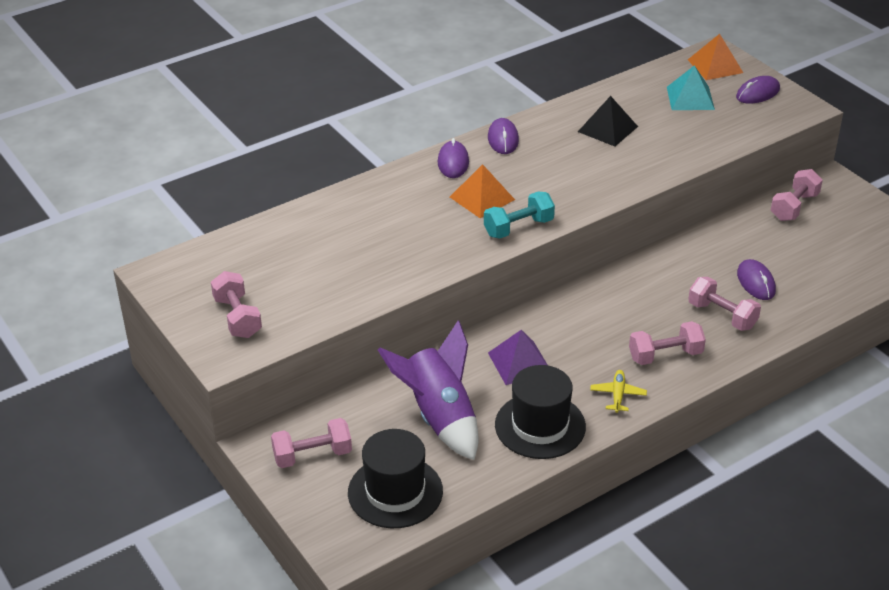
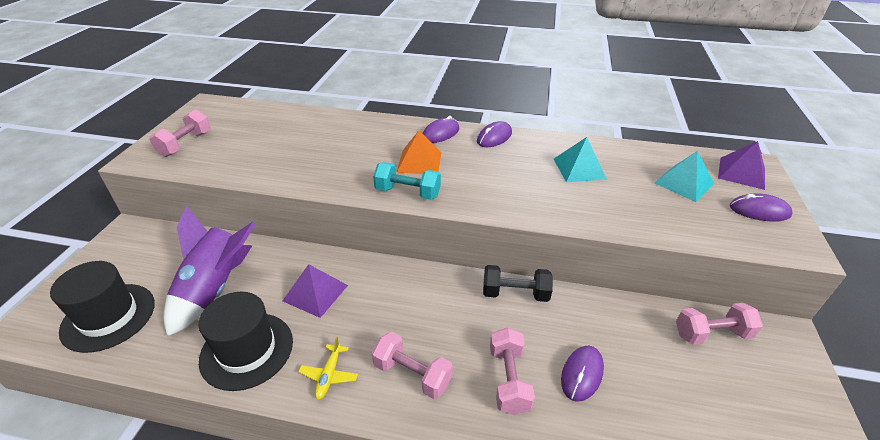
camera: 45 degrees right, 0 degrees up
pink dumbbell [271,418,352,468] -> none
black pyramid [578,96,638,146] -> turquoise pyramid [554,137,607,182]
yellow plane [590,370,647,413] -> yellow plane turned 135 degrees clockwise [298,337,358,400]
orange pyramid [688,34,743,80] -> purple pyramid [718,141,765,190]
none -> black dumbbell [483,265,553,302]

